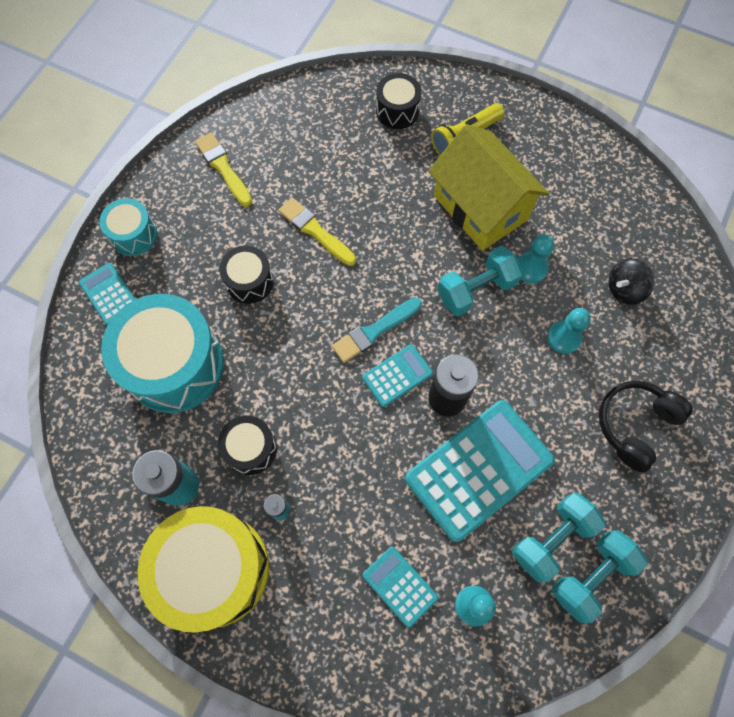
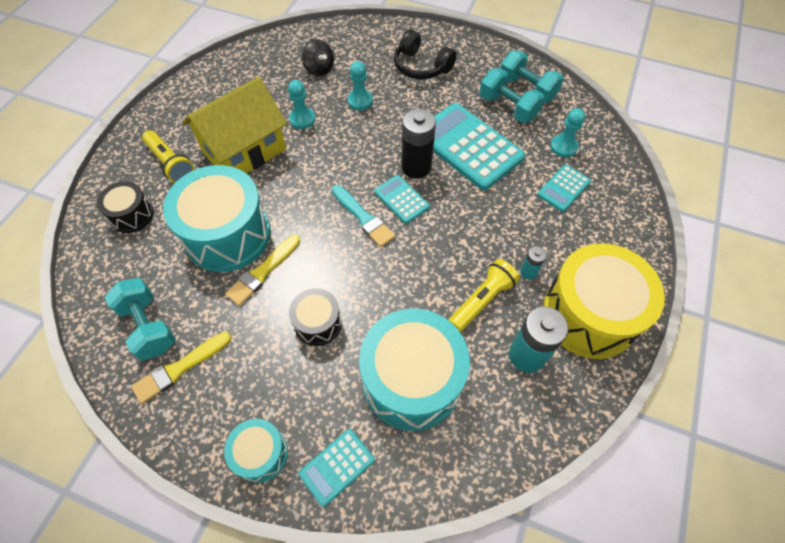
camera: 95 degrees left, 10 degrees down
black drum [218,416,277,475] -> yellow flashlight [449,259,520,332]
turquoise dumbbell [437,246,523,316] -> turquoise dumbbell moved to [105,278,176,361]
none -> turquoise drum [163,165,271,272]

